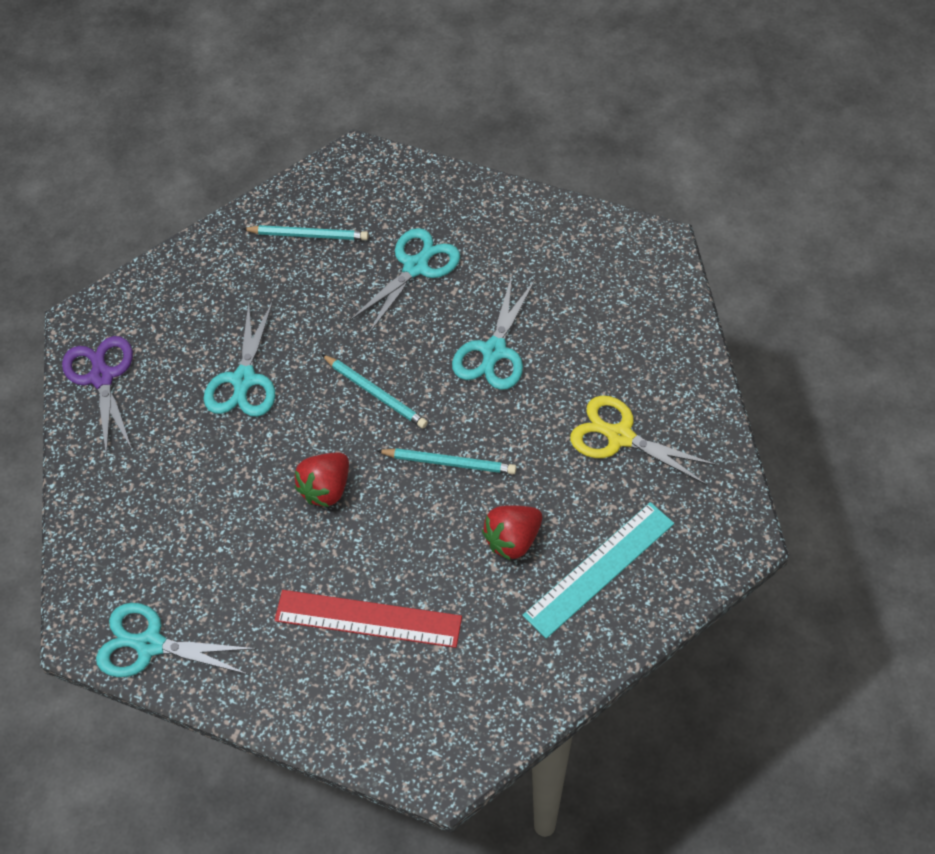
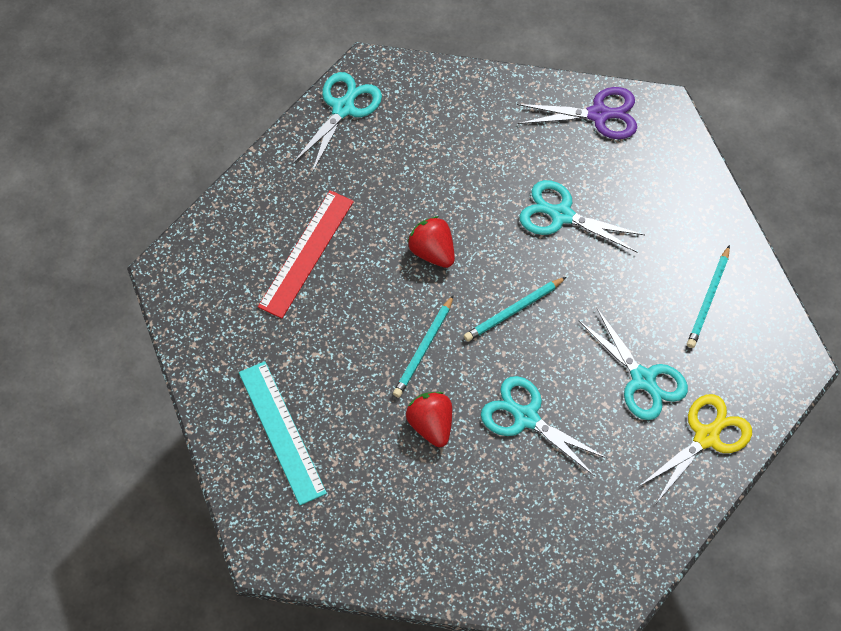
camera: 105 degrees right, 5 degrees up
red strawberry [482,505,542,561] -> red strawberry moved to [406,392,452,447]
yellow scissors [570,395,717,485] -> yellow scissors moved to [638,394,752,503]

